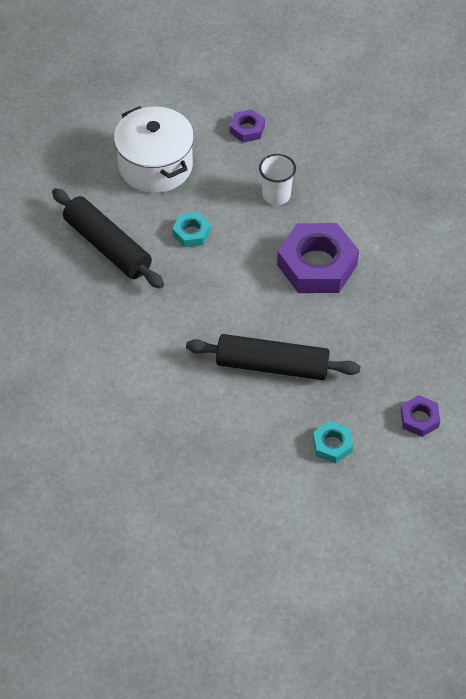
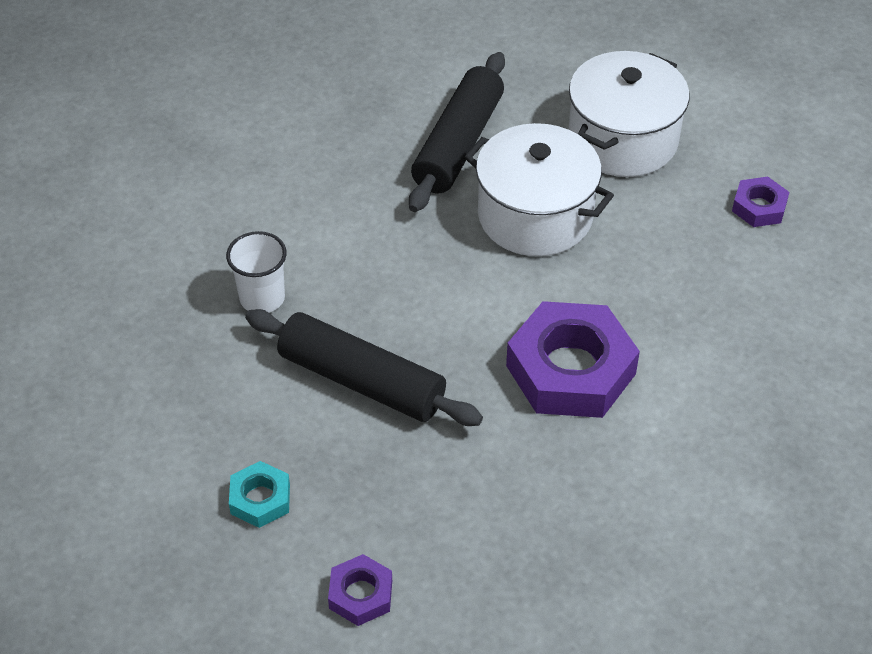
camera: 65 degrees right, 5 degrees down
turquoise nut [172,212,211,247] -> white pot [464,123,614,256]
black rolling pin [186,334,360,380] -> black rolling pin turned 45 degrees counterclockwise [245,309,483,426]
white cup [259,154,296,205] -> white cup moved to [226,231,287,312]

